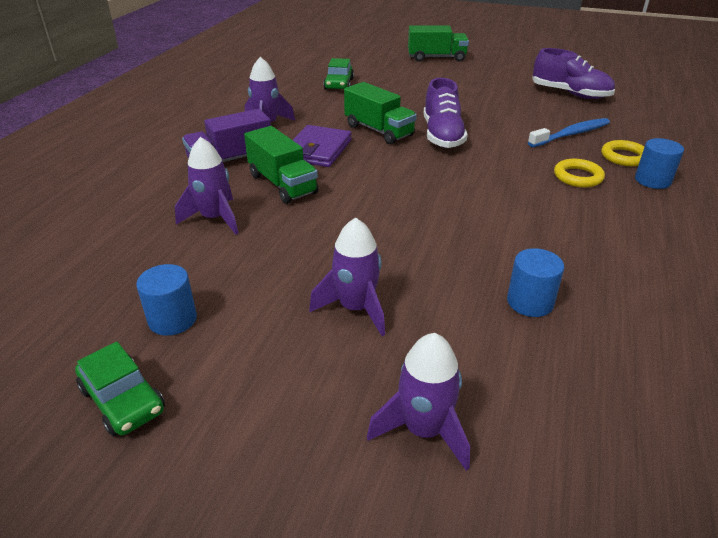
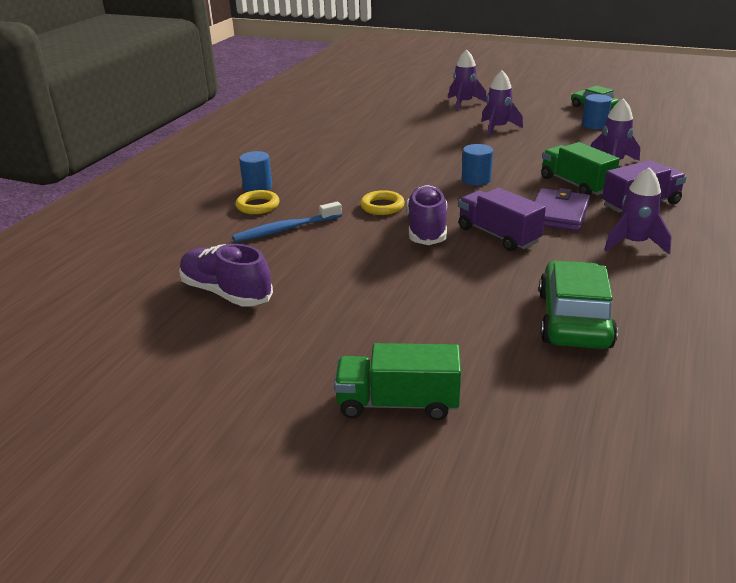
camera: 175 degrees left, 5 degrees down
green car [323,58,354,90] -> green car [539,260,618,349], size x1.62
green truck [344,82,417,144] -> purple truck [459,187,546,251]
blue cylinder [507,248,564,317] -> blue cylinder moved to [462,144,493,185]
yellow ring [554,159,605,187] -> yellow ring moved to [360,190,405,215]

